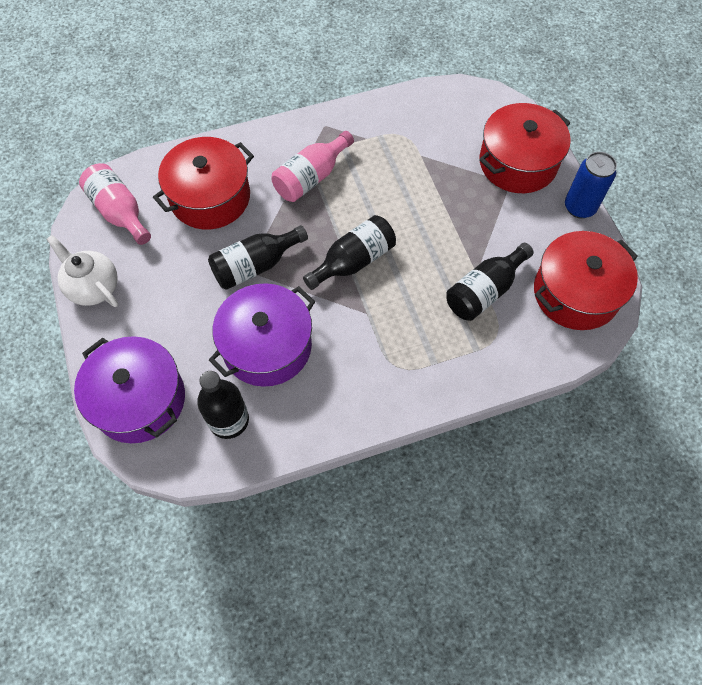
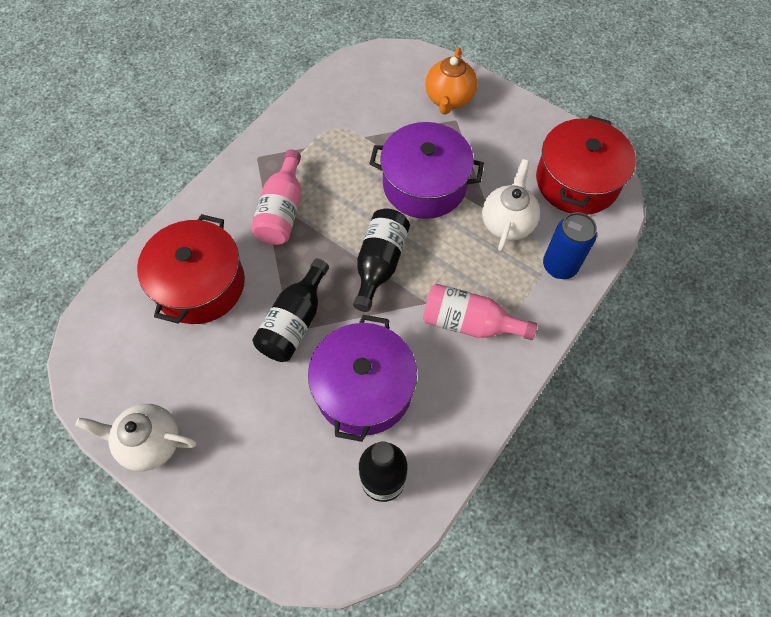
camera: 35 degrees left, 0 degrees up
purple pot [74,336,185,443] -> purple pot moved to [369,122,484,219]
pink bottle [79,163,151,245] -> pink bottle moved to [423,284,537,340]
black bottle [446,243,534,321] -> white teapot [482,159,540,252]
red pot [479,103,571,193] -> orange teapot [425,47,477,115]
blue can [565,152,617,218] -> blue can moved to [543,212,597,279]

